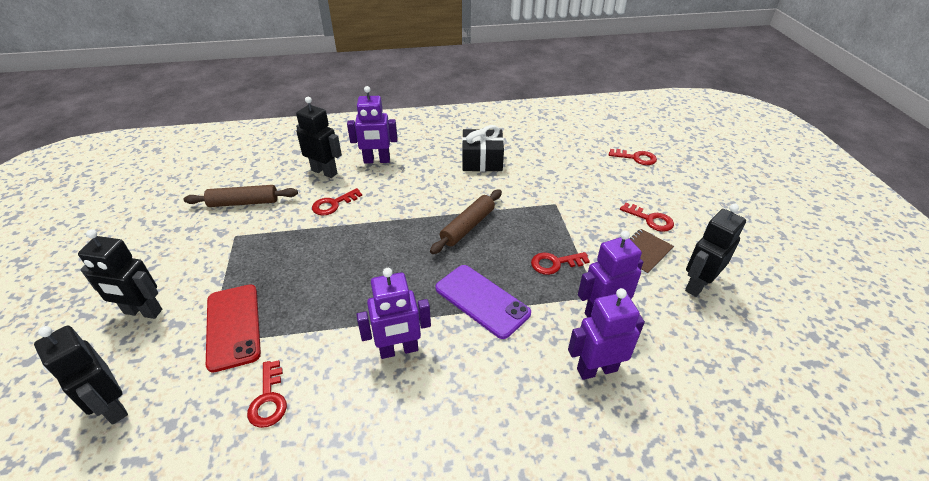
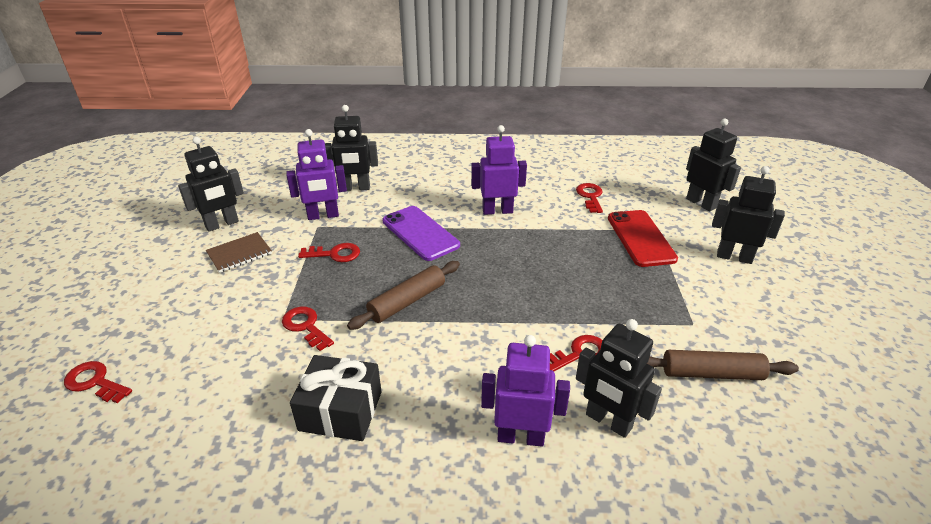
camera: 170 degrees left, 5 degrees down
purple robot [568,288,645,380] -> black robot [325,105,378,191]
red key [620,203,674,232] -> red key moved to [282,306,334,351]

